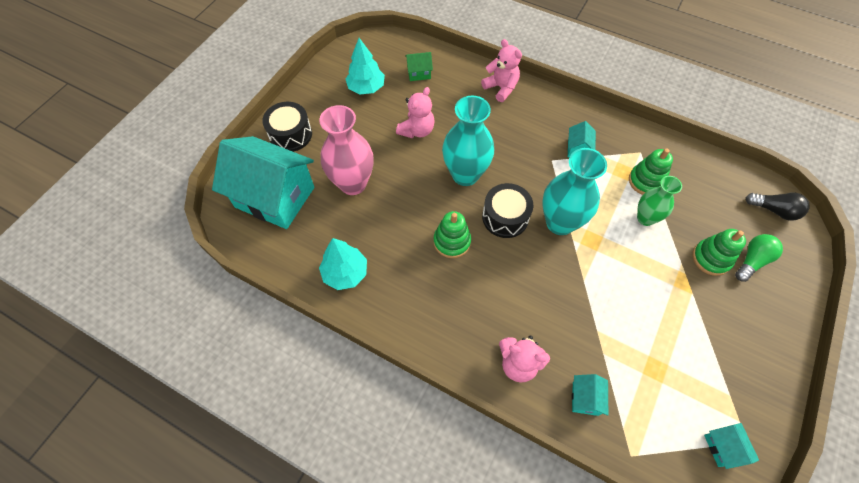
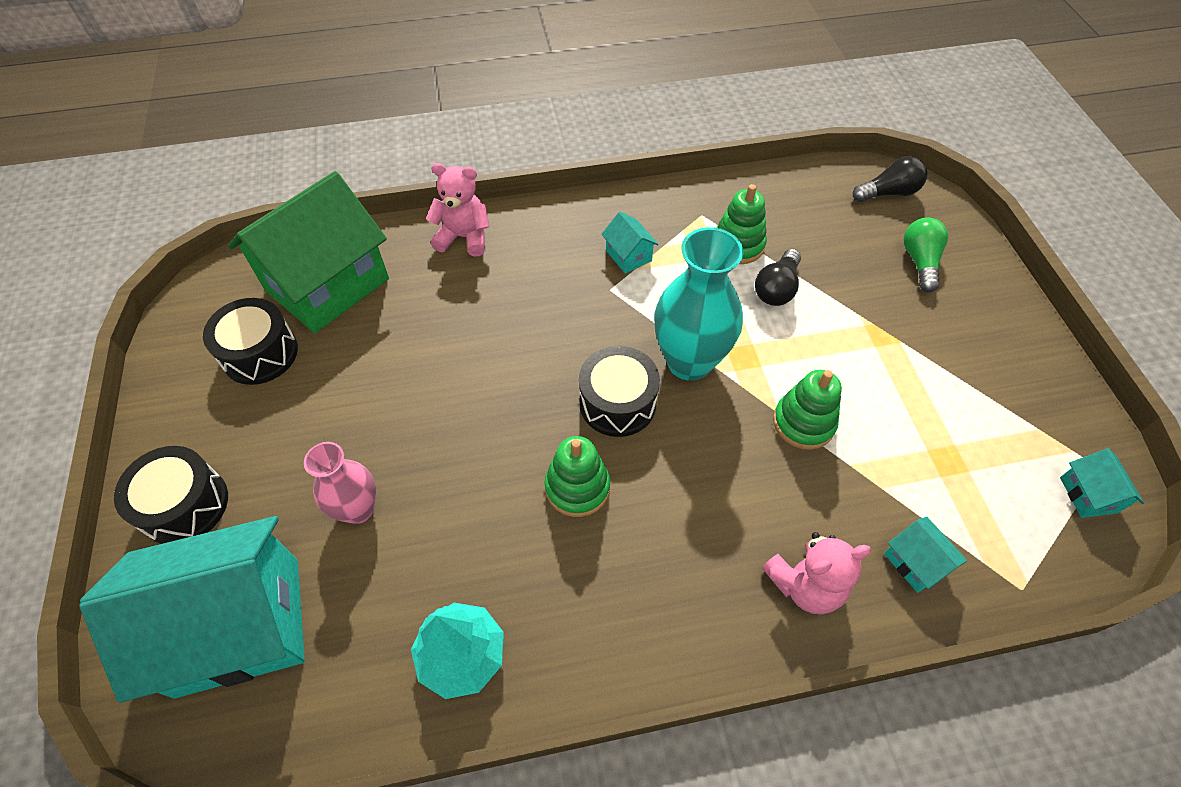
camera: 40 degrees left, 5 degrees down
pink vase [319,105,374,195] -> pink vase [304,442,376,524], size x0.61
turquoise tree [346,38,385,94] -> black drum [203,298,298,385]
pink teddy bear [396,87,435,138] -> none
green house [405,52,433,81] -> green house [228,171,389,333], size x2.49
turquoise vase [442,96,494,186] -> none
green vase [637,176,682,226] -> black light bulb [755,249,801,306]
green stacking toy [692,229,746,276] -> green stacking toy moved to [773,370,842,450]
turquoise house [704,423,759,469] -> turquoise house turned 45 degrees clockwise [1060,448,1144,518]

